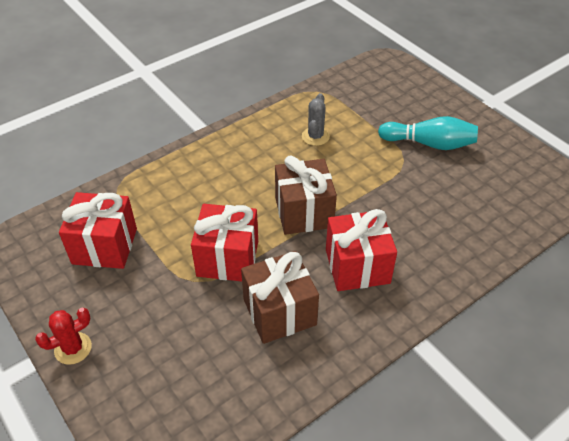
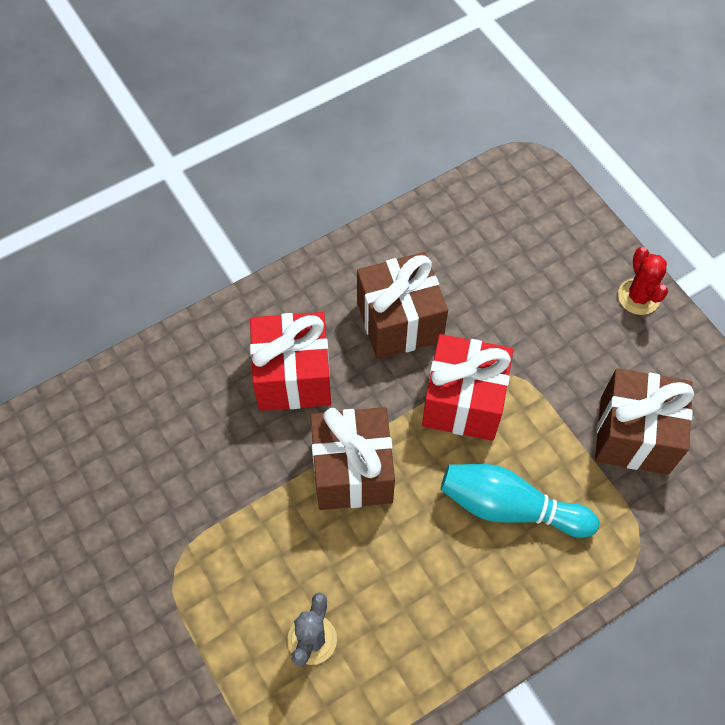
camera: 175 degrees left, 15 degrees up
red cactus [35,308,92,365] -> red cactus turned 75 degrees counterclockwise [618,247,668,315]
red gift [59,192,137,269] -> brown gift [595,368,694,475]
turquoise bowling pin [378,116,478,150] -> turquoise bowling pin moved to [441,464,599,538]

